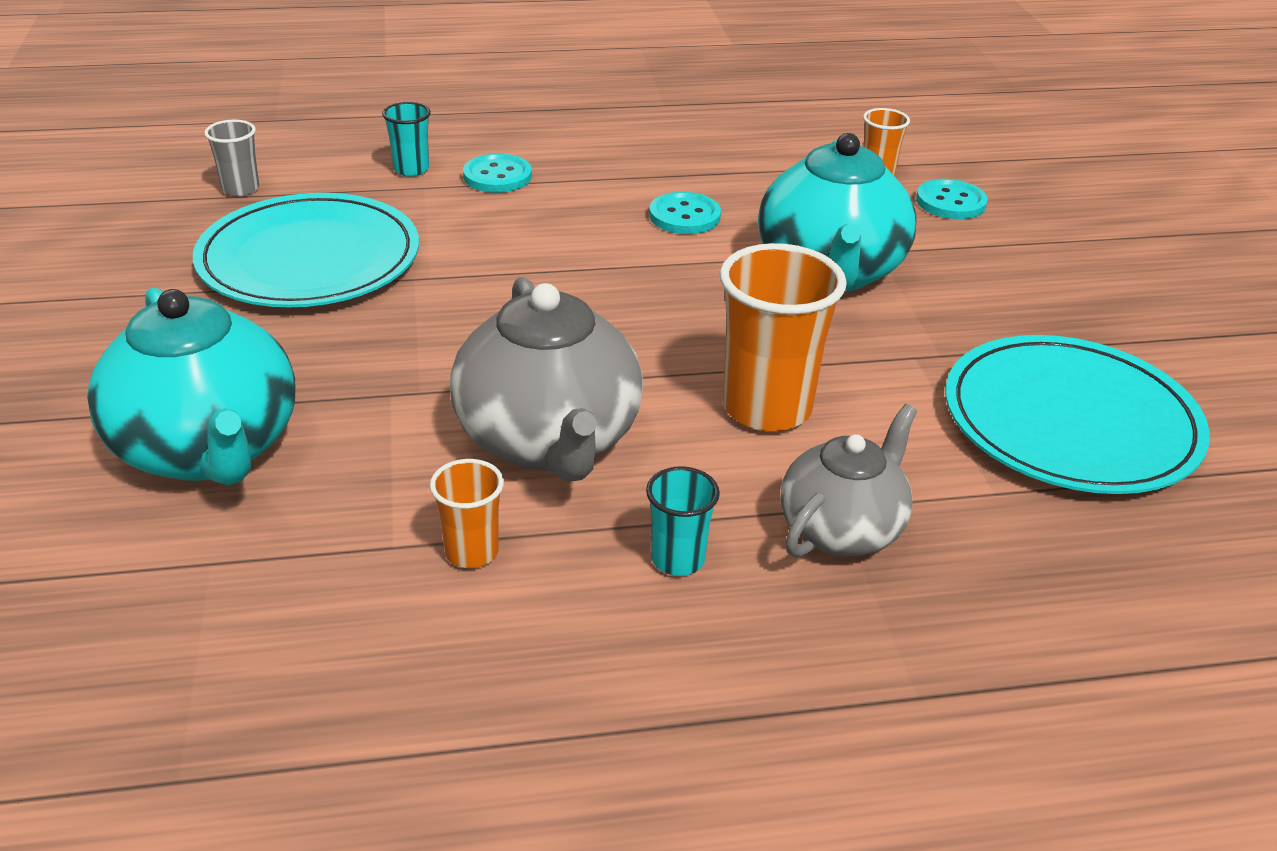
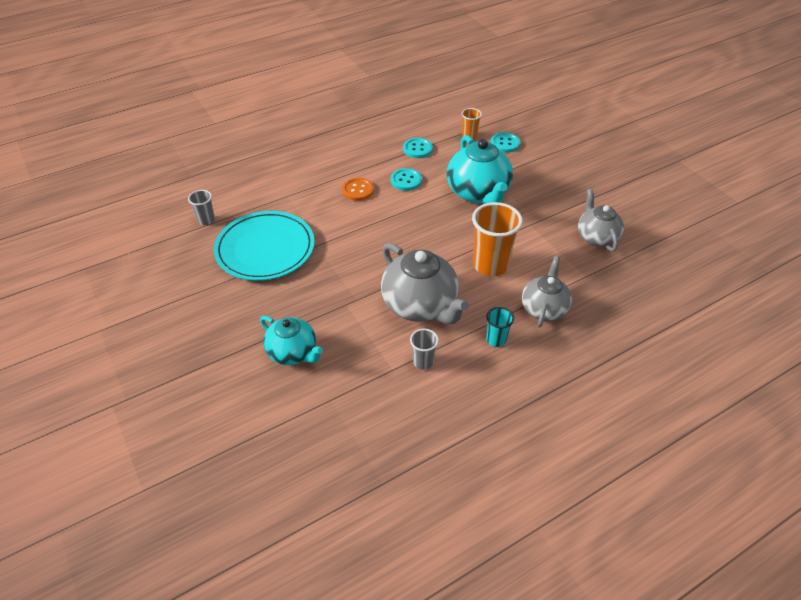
camera: 20 degrees left, 10 degrees up
turquoise teapot [87,287,296,485] -> turquoise teapot [260,316,323,365], size x0.63
turquoise cup [382,102,431,176] -> none
orange cup [430,459,504,568] -> grey cup [410,329,439,370]
turquoise button [463,154,532,193] -> turquoise button moved to [403,138,433,158]
turquoise plate [945,335,1210,494] -> grey teapot [578,189,624,252]
none -> orange button [342,178,374,201]

